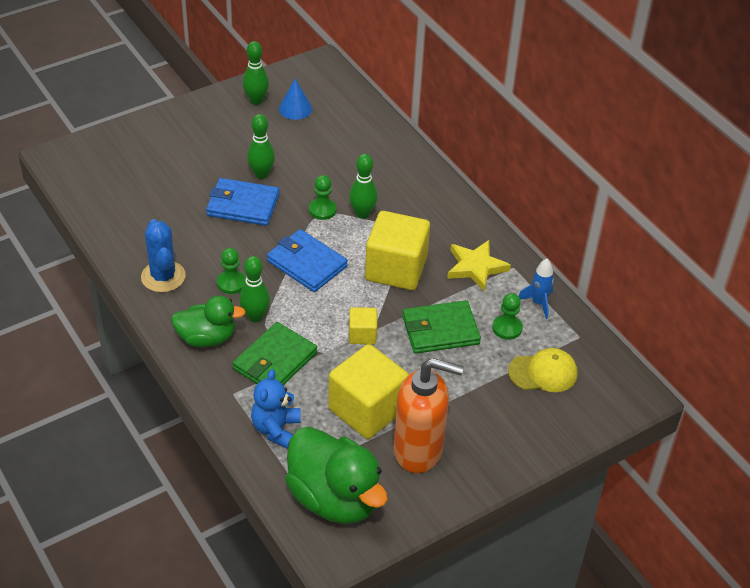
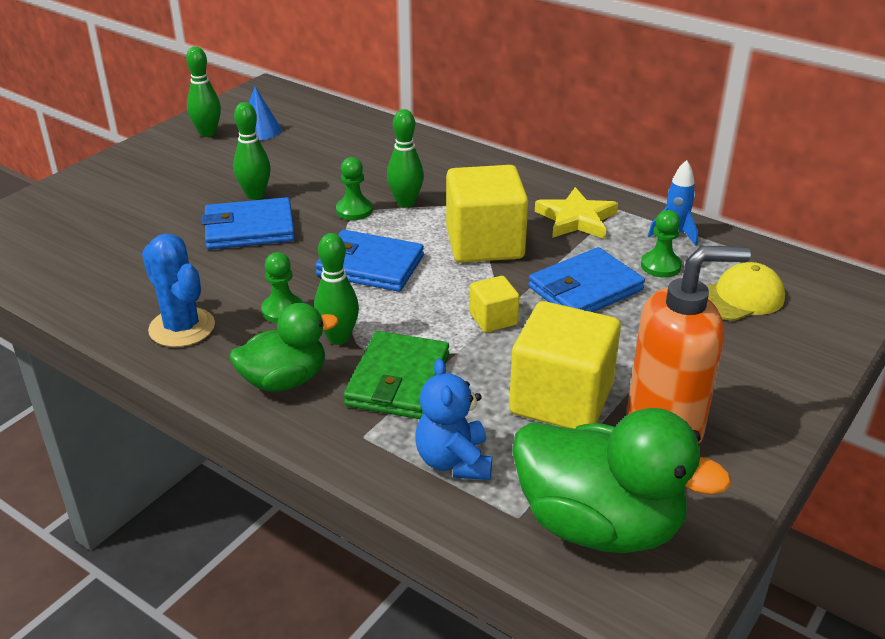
camera: 20 degrees left, 10 degrees down
green wallet [402,300,481,354] -> blue wallet [528,247,645,312]

